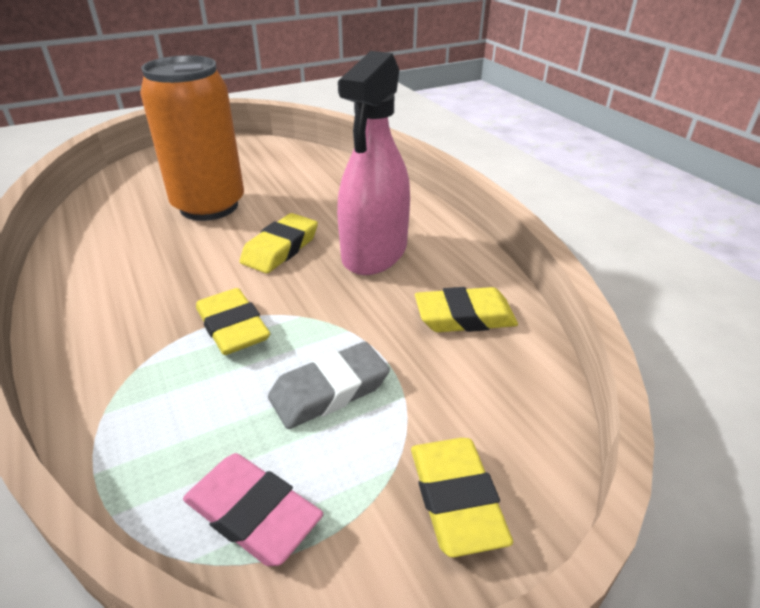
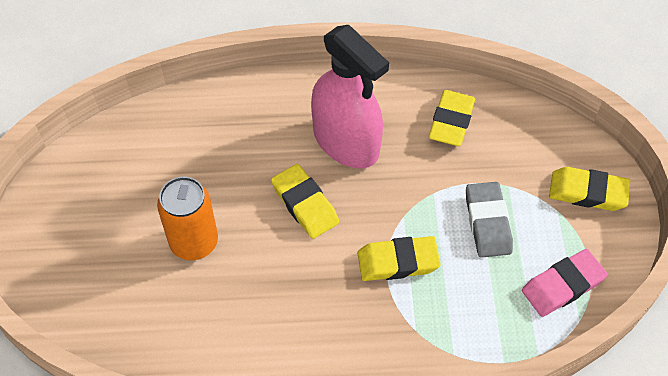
camera: 65 degrees left, 20 degrees up
orange can [140,55,244,221] -> orange can [157,177,218,260], size x0.65

